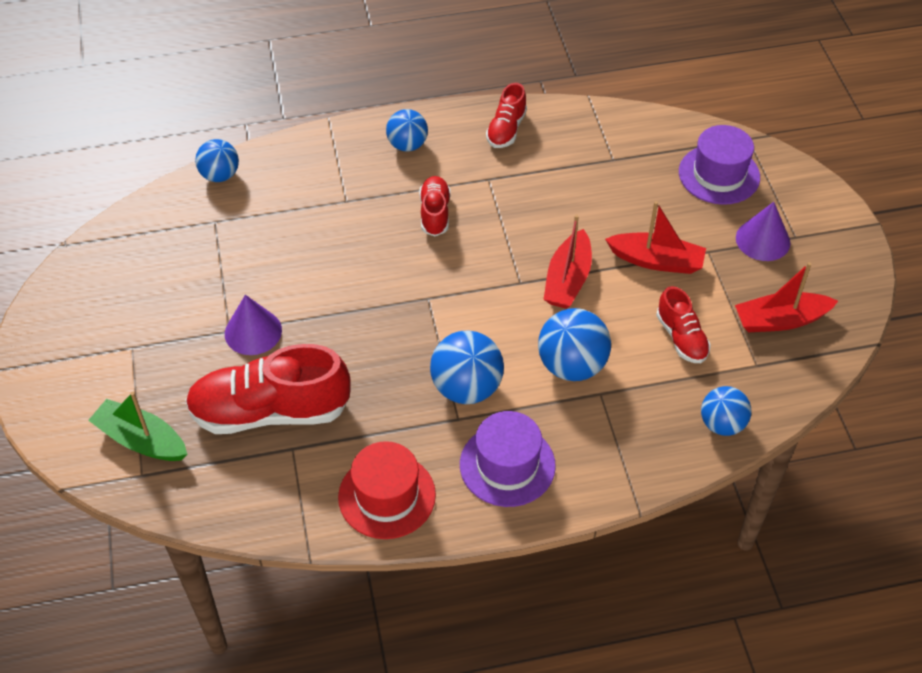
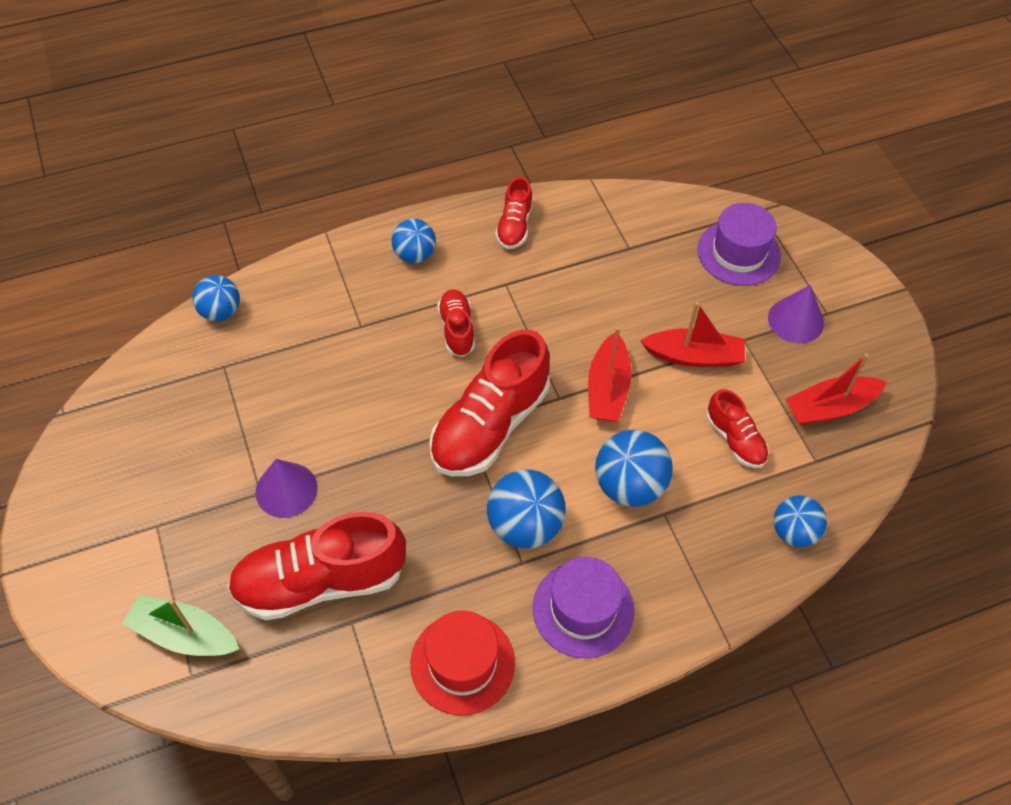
camera: 10 degrees left, 5 degrees up
none -> red shoe [429,330,550,476]

